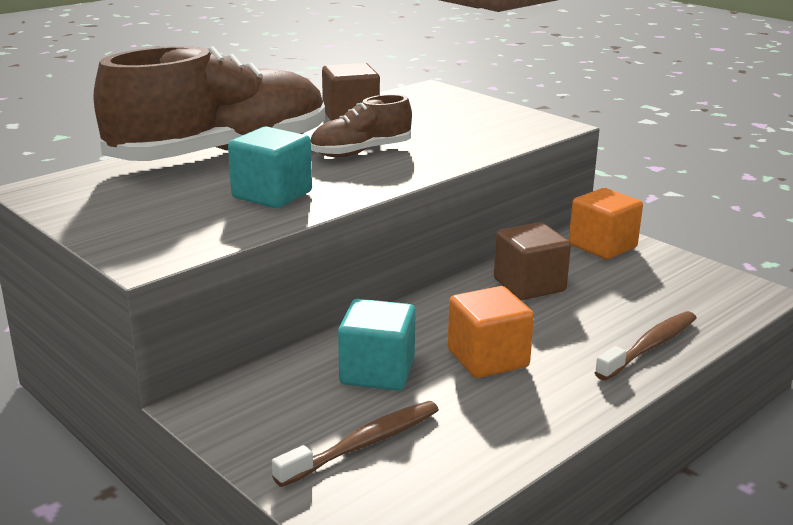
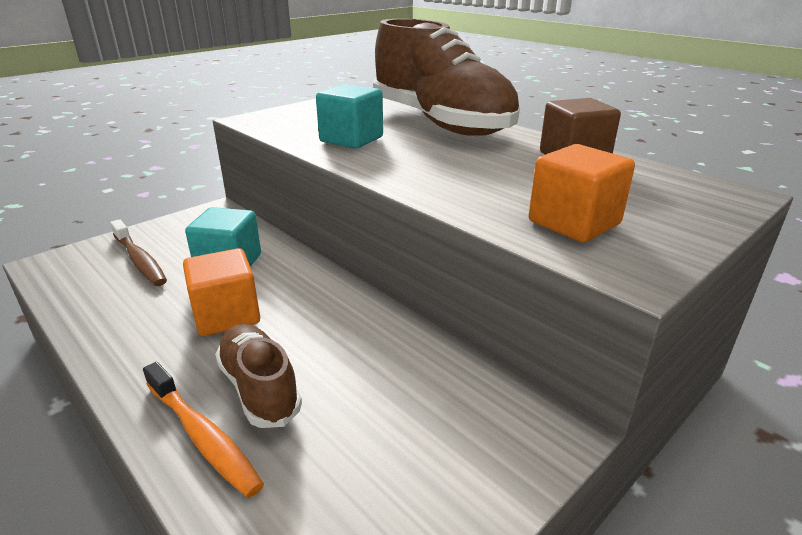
camera: 90 degrees right, 5 degrees up
brown shoe [311,94,412,157] -> brown shoe moved to [215,324,302,428]
brown cube [494,222,571,300] -> none
orange cube [569,188,643,259] -> orange cube moved to [529,144,635,242]
brown toothbrush [595,311,696,381] -> orange toothbrush [143,362,264,498]

